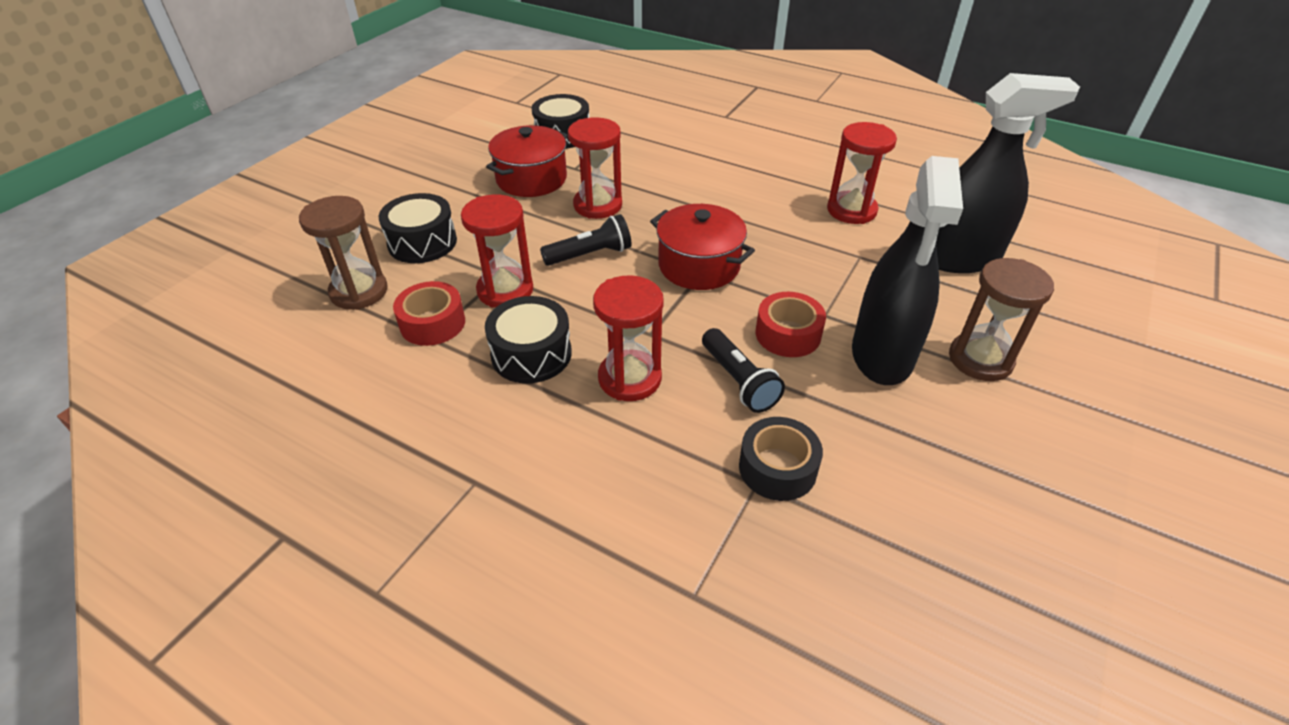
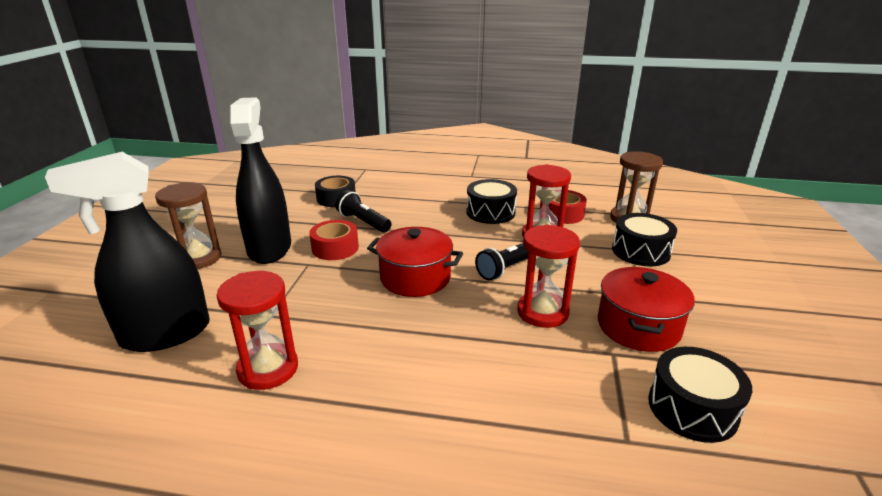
camera: 160 degrees right, 15 degrees down
red hourglass [593,276,664,401] -> none

